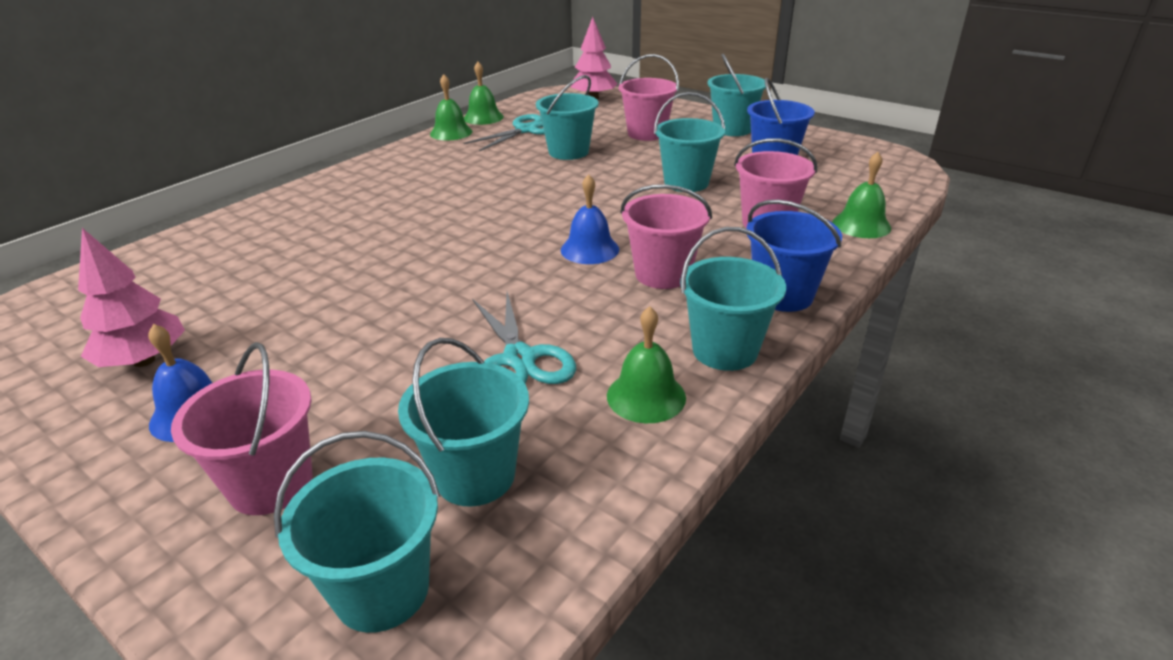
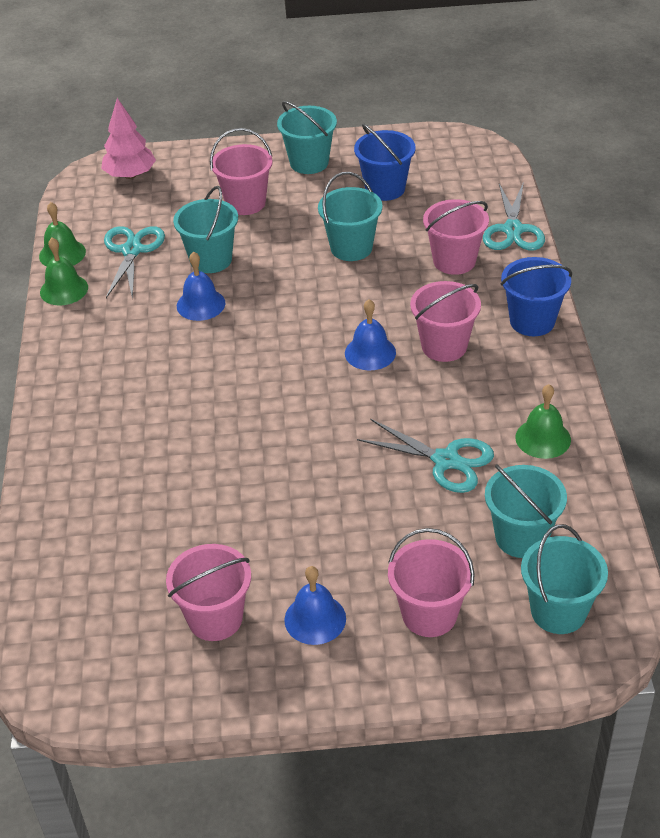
camera: 40 degrees left, 10 degrees up
pink tree [78,228,185,367] -> pink bucket [166,544,251,641]
turquoise bucket [680,227,786,371] -> none
green bell [832,152,891,238] -> turquoise scissors [483,182,545,250]
none -> blue bell [177,252,225,321]

